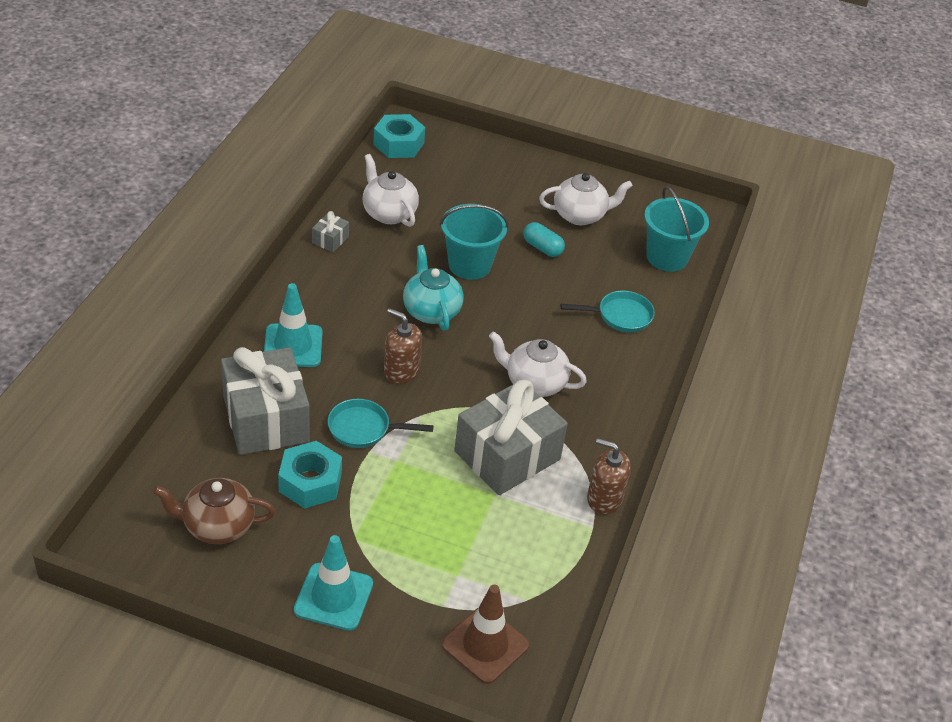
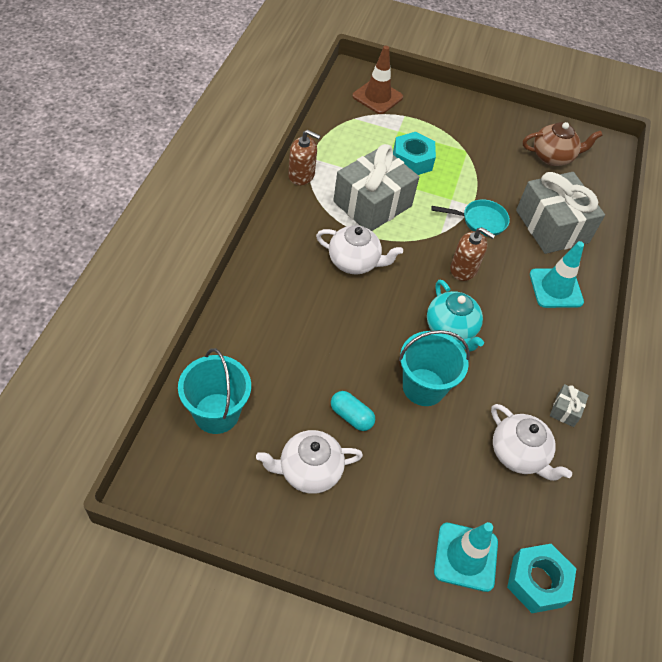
camera: 175 degrees right, 10 degrees up
turquoise nut [278,441,342,509] -> turquoise nut moved to [393,132,436,175]
turquoise traffic cone [294,535,373,631] -> turquoise traffic cone moved to [434,522,498,592]
turquoise pan [560,291,655,333] -> none

